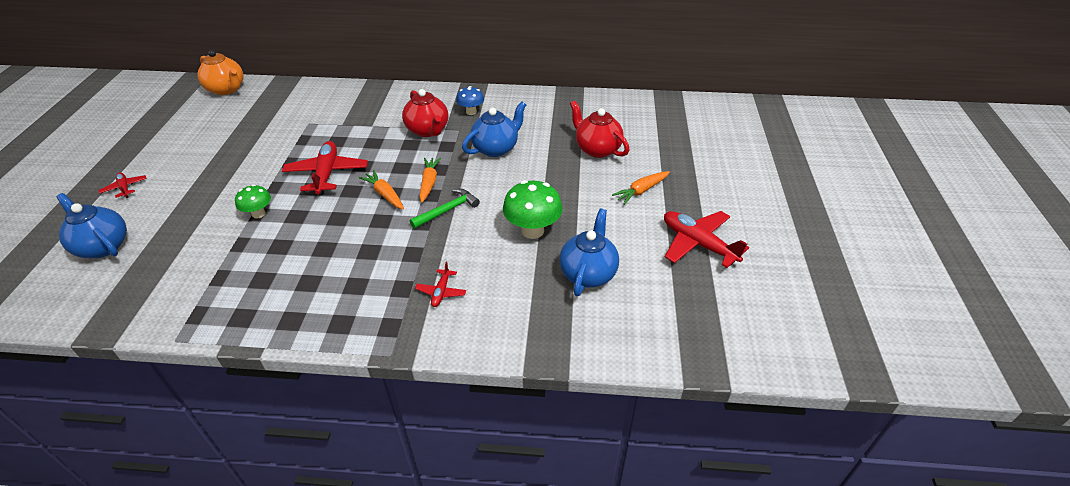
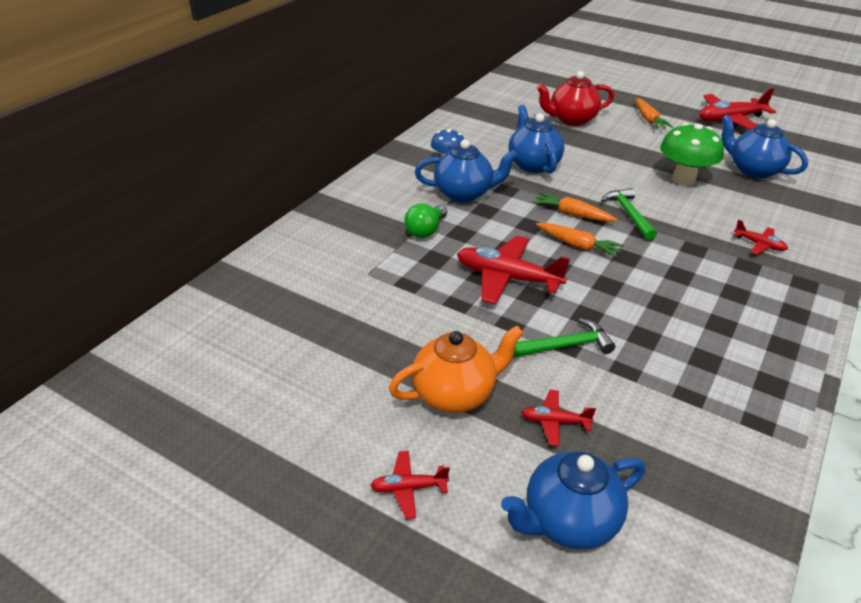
camera: 65 degrees left, 5 degrees down
orange teapot [197,50,243,95] -> orange teapot moved to [389,325,524,413]
green mushroom [235,184,271,219] -> green hammer [513,318,615,358]
orange carrot [359,170,404,209] -> orange carrot turned 135 degrees counterclockwise [536,223,624,258]
red teapot [402,89,448,137] -> blue teapot [415,139,518,202]
none -> green light bulb [405,204,447,238]
none -> red plane [521,390,596,446]

